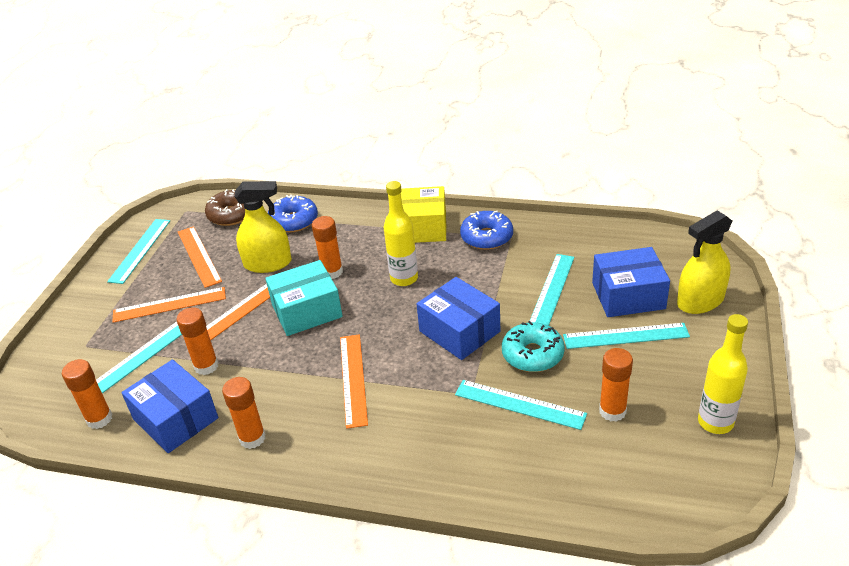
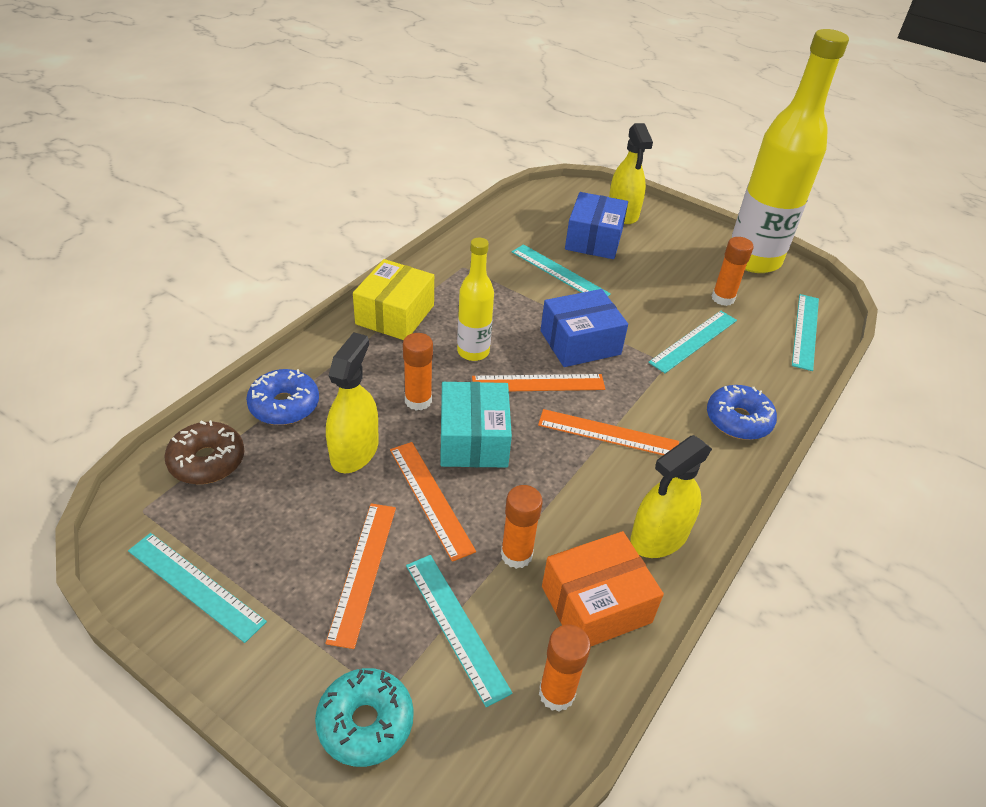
camera: 75 degrees left, 5 degrees up
blue box [121,359,218,453] -> orange box [542,531,664,646]
orange ruler [178,226,222,288] -> orange ruler moved to [472,374,605,391]
orange glue stick [222,377,266,449] -> yellow spray bottle [630,435,712,558]
blue donut [460,211,513,250] -> blue donut moved to [707,385,777,440]
turquoise donut [502,321,565,372] -> turquoise donut moved to [315,668,414,767]
turquoise ruler [563,323,690,349] -> turquoise ruler moved to [792,294,819,371]
yellow bottle [698,314,748,434] -> yellow bottle [732,29,849,273], size x1.99

